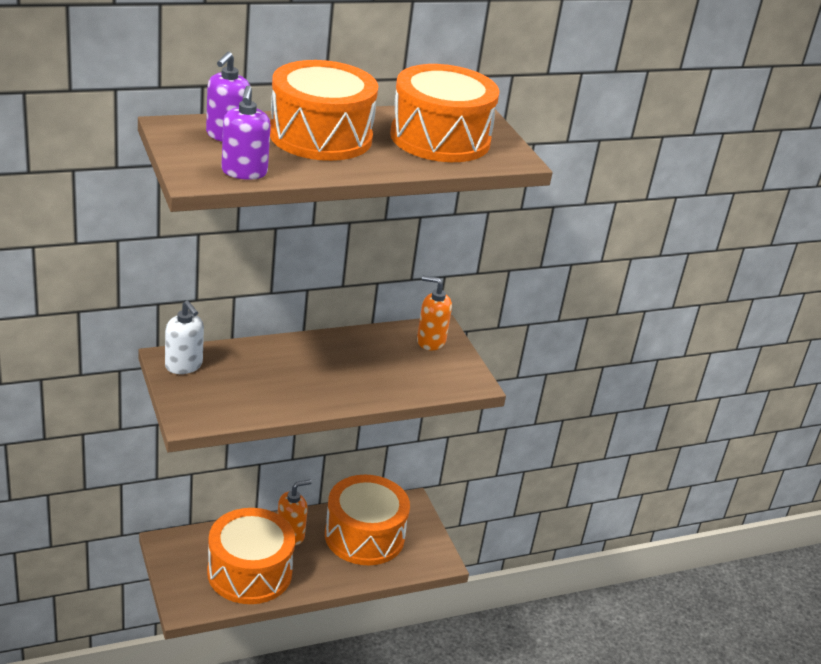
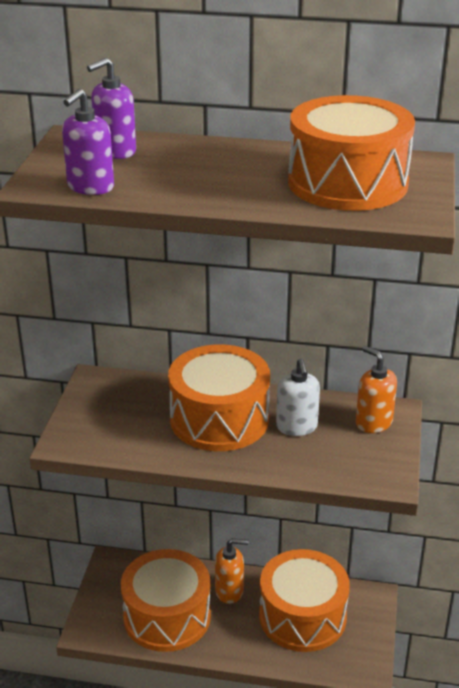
camera: 35 degrees right, 0 degrees up
white soap dispenser [165,300,204,374] -> white soap dispenser moved to [276,358,320,436]
orange drum [270,60,378,161] -> orange drum moved to [168,344,270,451]

